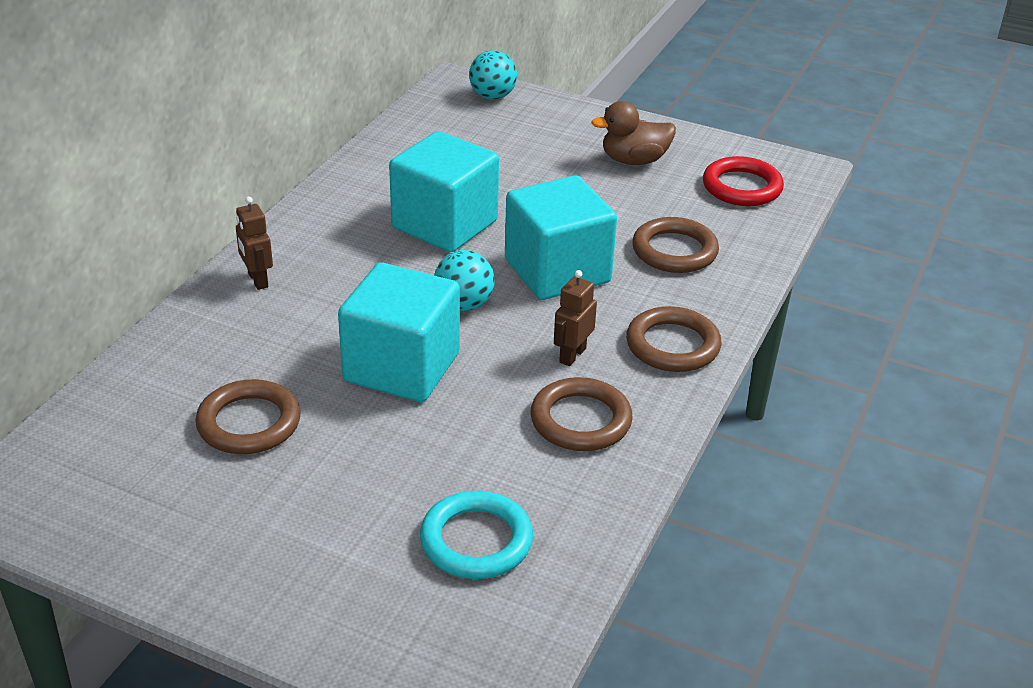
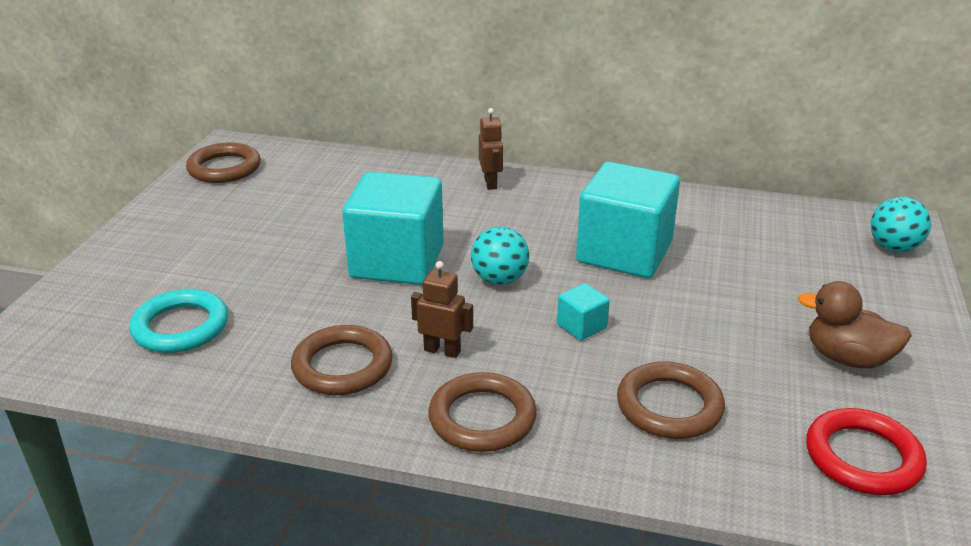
camera: 80 degrees right, 5 degrees down
brown ring [195,379,301,454] -> brown ring moved to [186,142,261,183]
brown robot [236,197,273,290] -> brown robot turned 120 degrees clockwise [479,108,503,190]
turquoise cube [505,175,617,300] -> turquoise cube [557,283,610,341], size x0.42
brown duck [591,101,676,165] -> brown duck turned 45 degrees counterclockwise [798,281,912,368]

